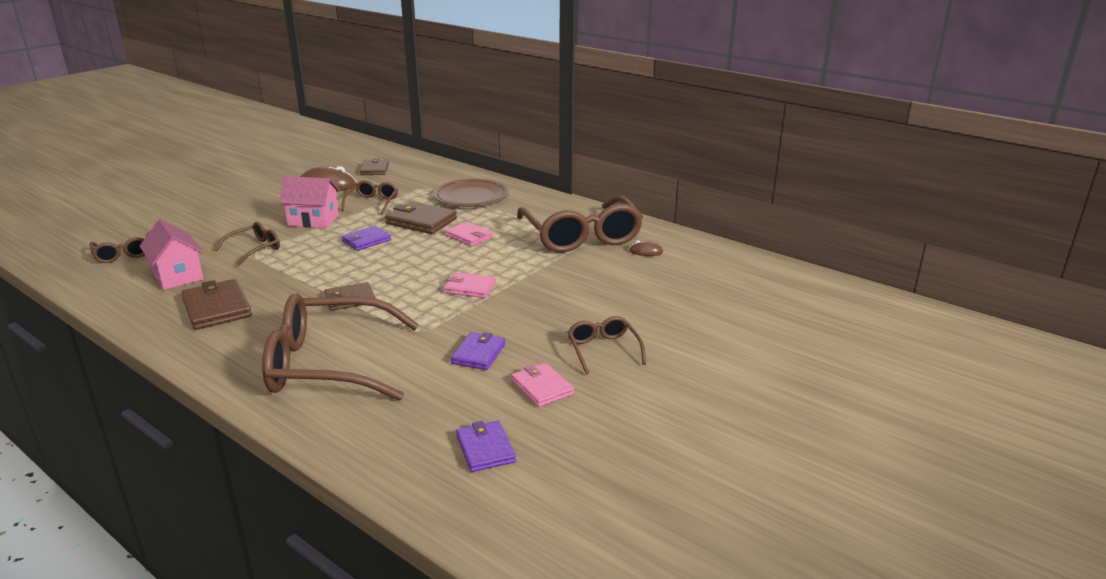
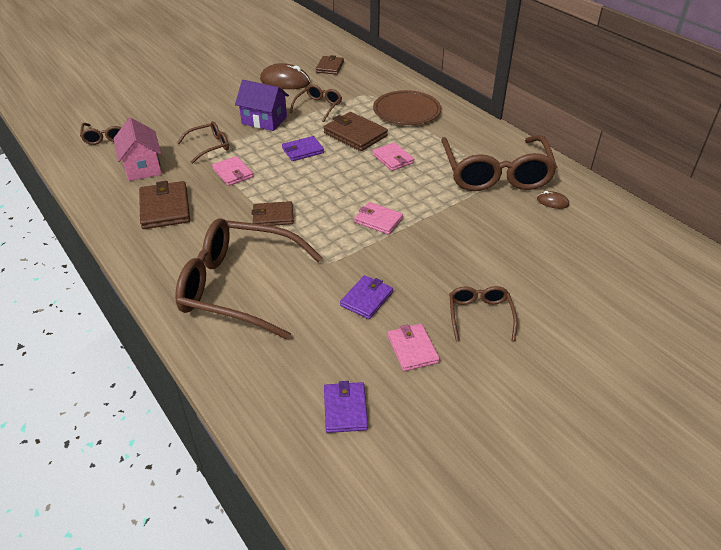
camera: 15 degrees right, 15 degrees up
pink house [279,176,340,228] -> purple house [235,80,289,131]
none -> pink wallet [212,156,254,186]

